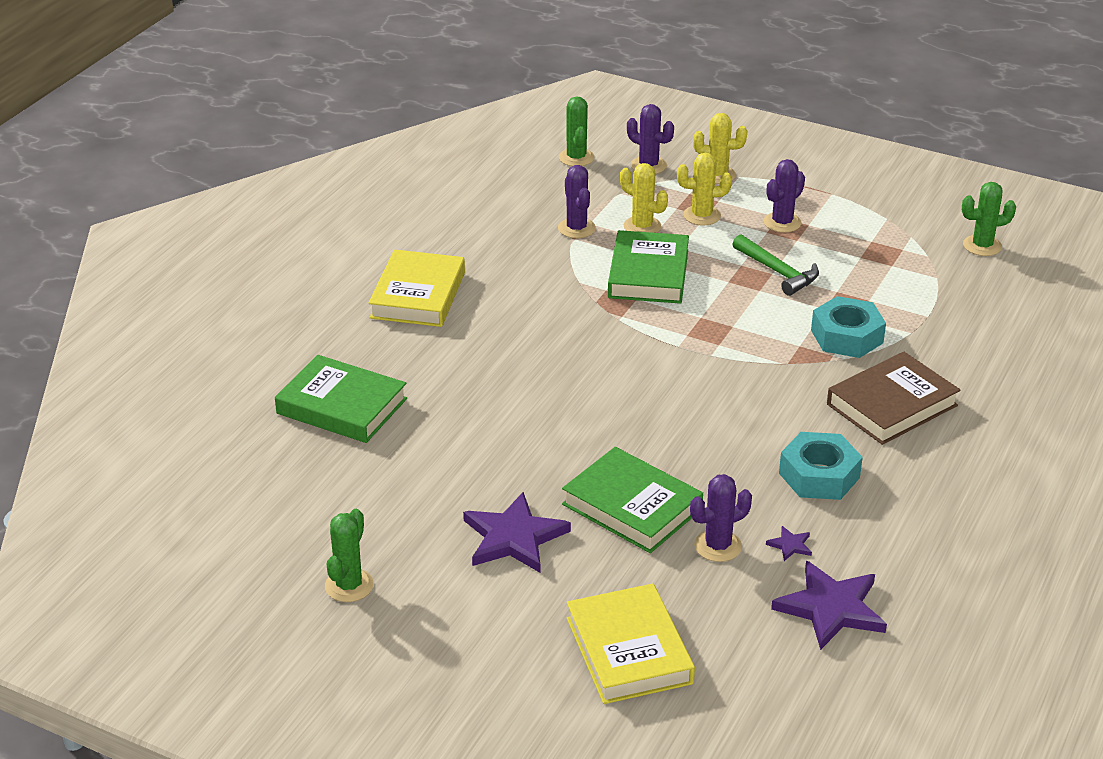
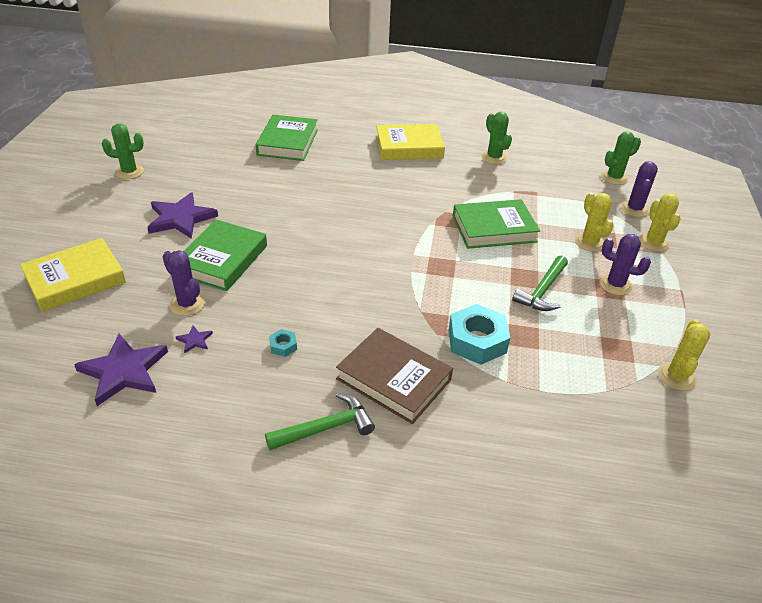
camera: 70 degrees right, 5 degrees up
purple cactus [558,165,596,238] -> none
yellow cactus [620,163,668,233] -> yellow cactus moved to [658,319,711,391]
turquoise nut [779,432,863,500] -> turquoise nut [269,329,297,357], size x0.45
green cactus [962,182,1016,256] -> green cactus moved to [482,112,512,164]
none -> green hammer [265,393,375,450]

